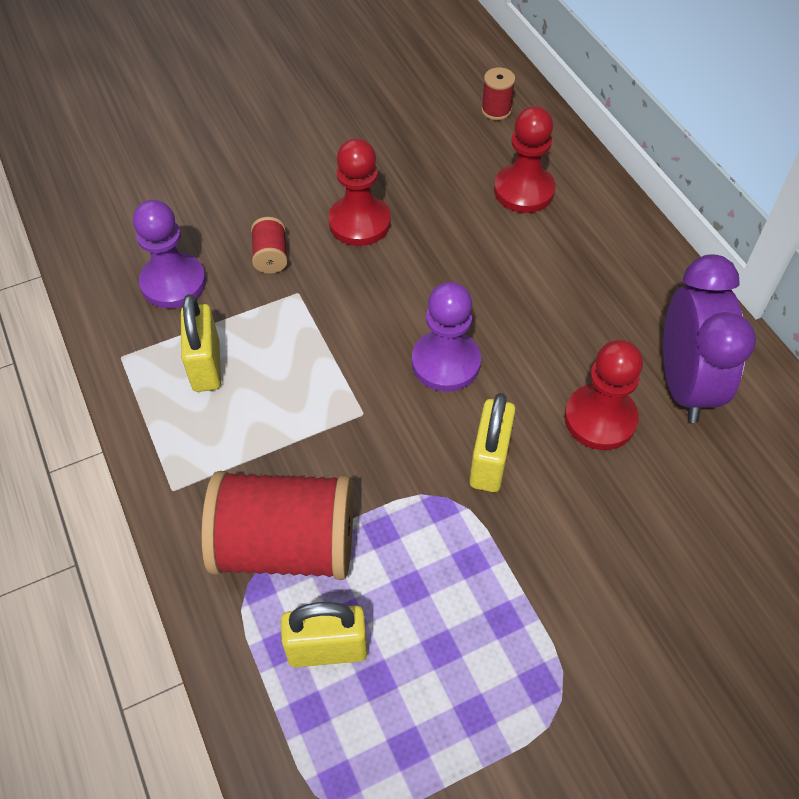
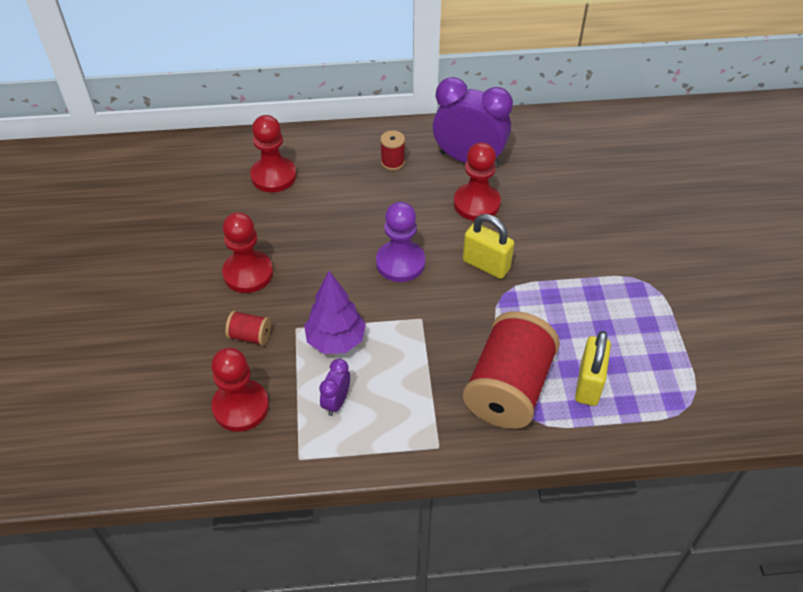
camera: 70 degrees left, 5 degrees down
purple pawn [133,200,206,308] -> red pawn [211,348,269,432]
yellow padlock [181,294,221,392] -> purple clock [319,359,350,416]
red spool [481,67,515,120] -> red spool moved to [380,130,405,170]
none -> purple tree [304,271,366,354]

